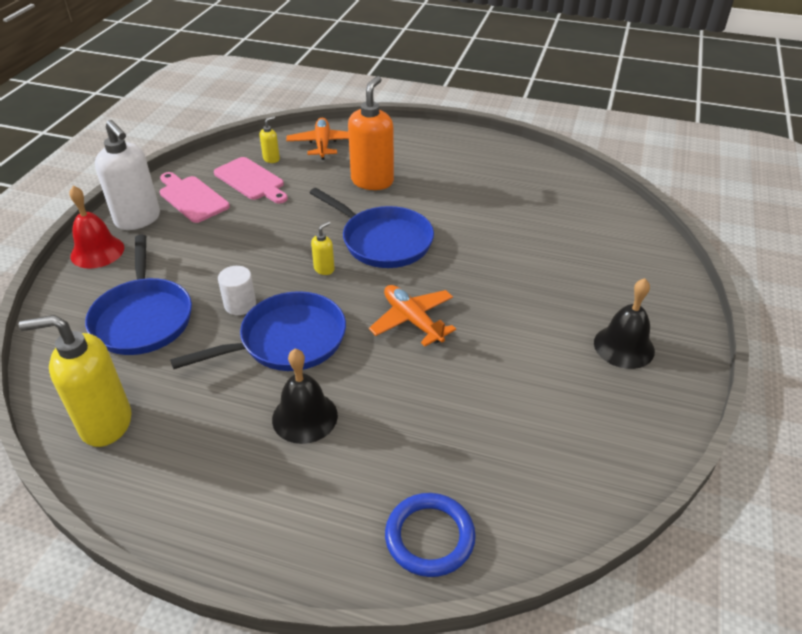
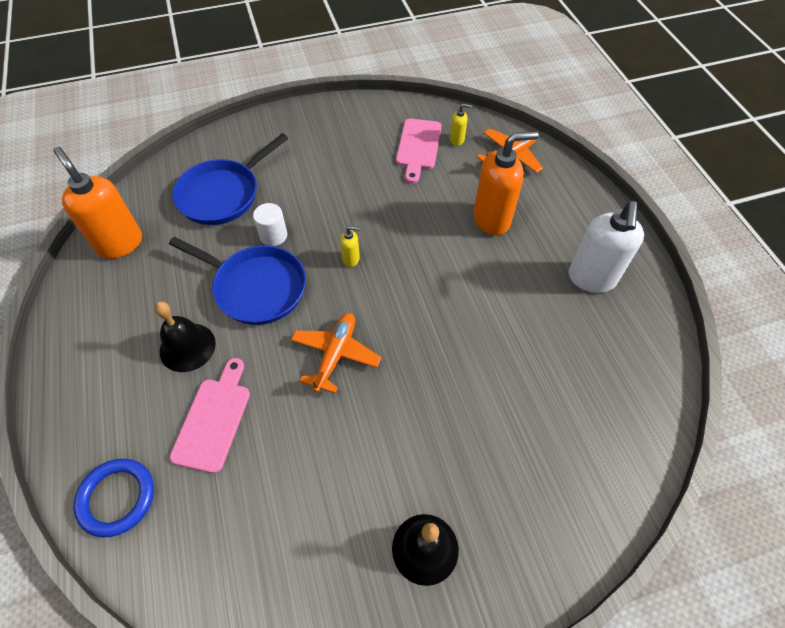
camera: 55 degrees right, 15 degrees up
yellow soap dispenser [19,315,132,447] -> orange soap dispenser [53,147,142,259]
red bell [69,186,124,269] -> none
white soap dispenser [95,120,160,230] -> white soap dispenser moved to [569,201,644,293]
pink cutting board [160,172,230,223] -> pink cutting board moved to [170,358,250,473]
blue pan [310,188,434,268] -> none

